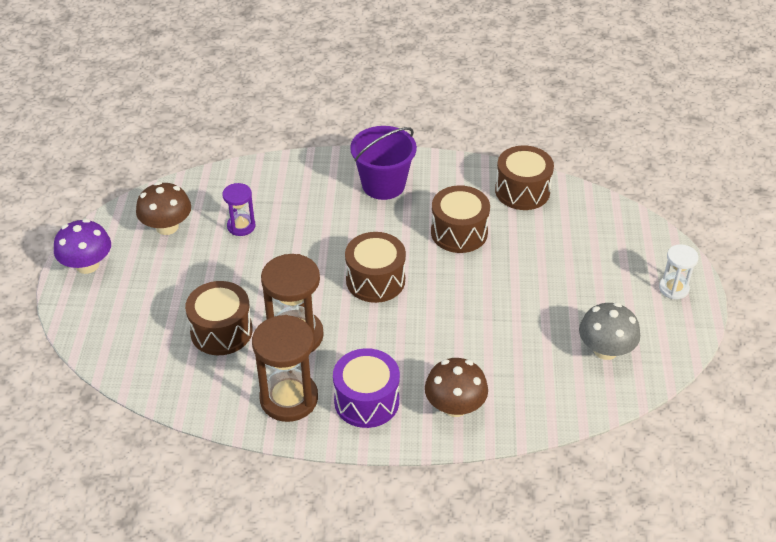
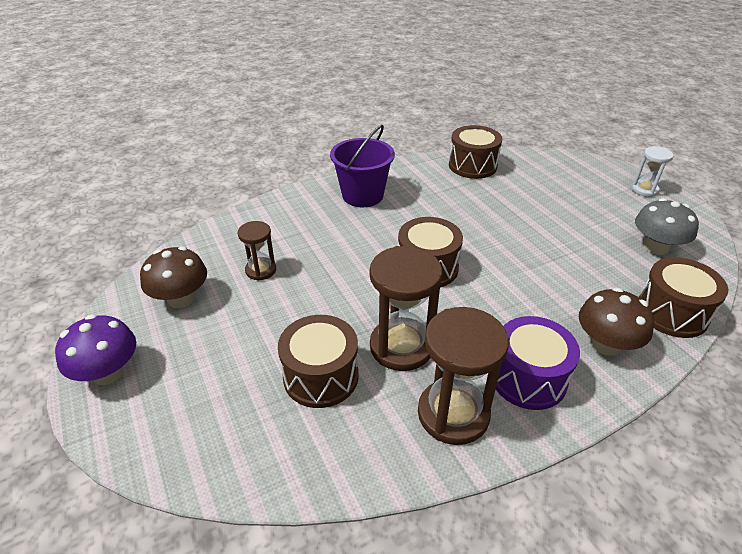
camera: 30 degrees left, 5 degrees down
purple hourglass [222,183,255,236] -> brown hourglass [237,221,276,281]
brown drum [431,185,490,253] -> brown drum moved to [639,257,728,338]

